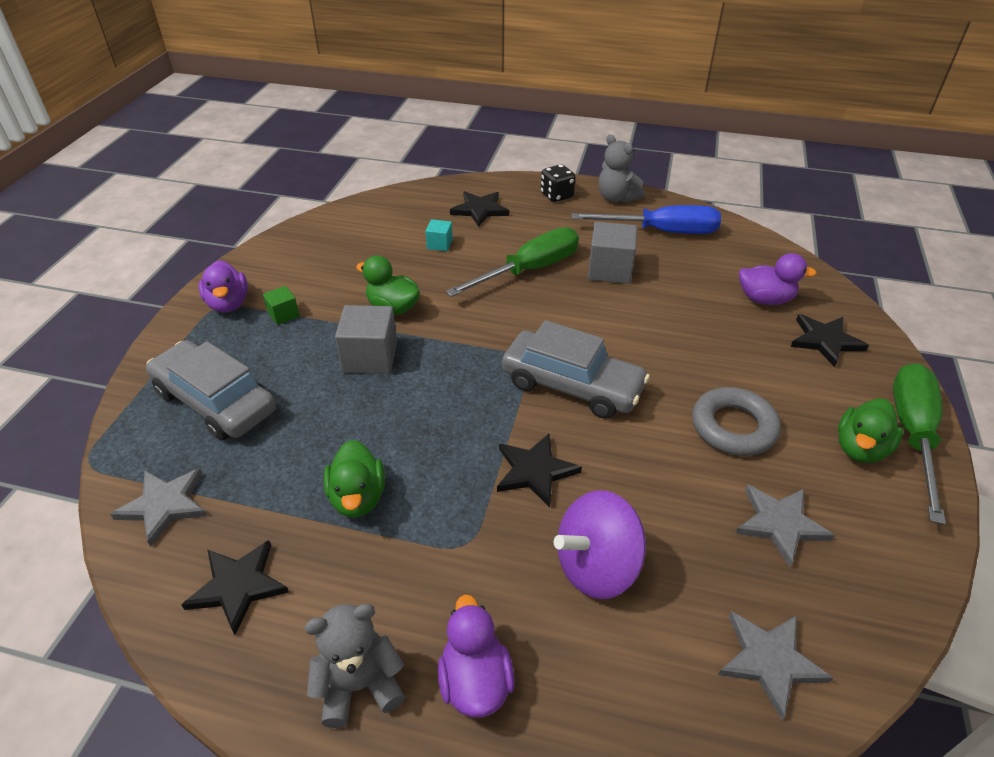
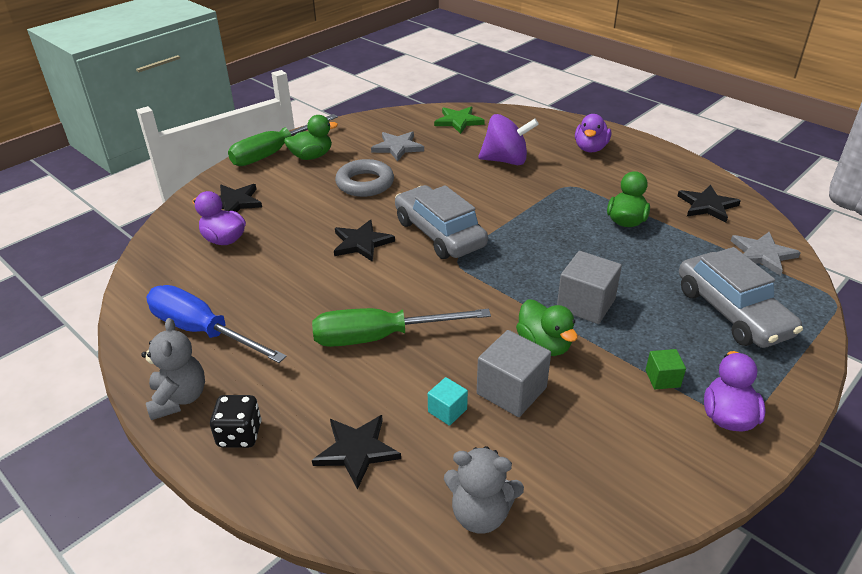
camera: 150 degrees left, 5 degrees down
grey teddy bear [305,604,405,728] -> grey teddy bear moved to [444,446,524,534]
black star [497,434,582,508] -> black star moved to [334,220,395,262]
grey cube [588,222,637,284] -> grey cube moved to [477,330,551,417]
grey star [718,611,833,720] -> green star [434,107,485,134]

